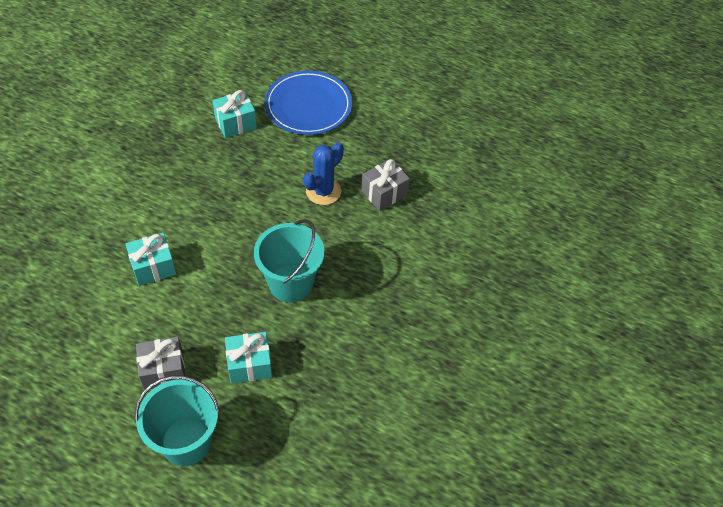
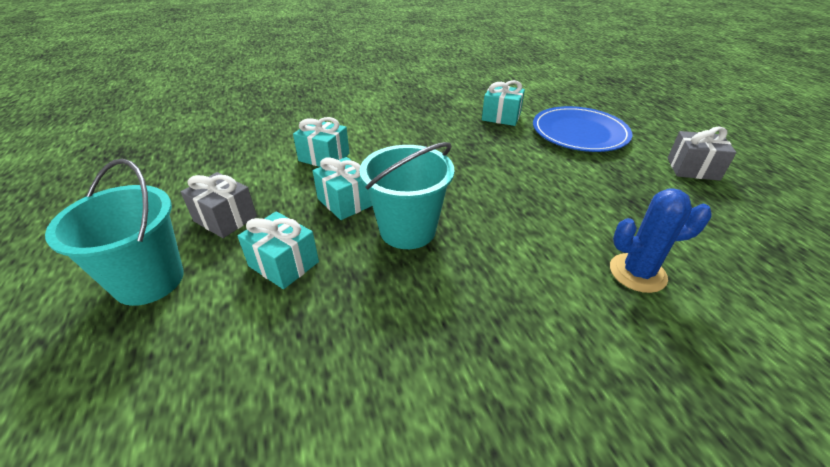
camera: 50 degrees right, 15 degrees down
blue cactus [304,142,344,205] -> blue cactus moved to [610,188,712,293]
grey gift [361,159,410,211] -> grey gift moved to [667,127,737,181]
none -> turquoise gift [313,157,372,220]

